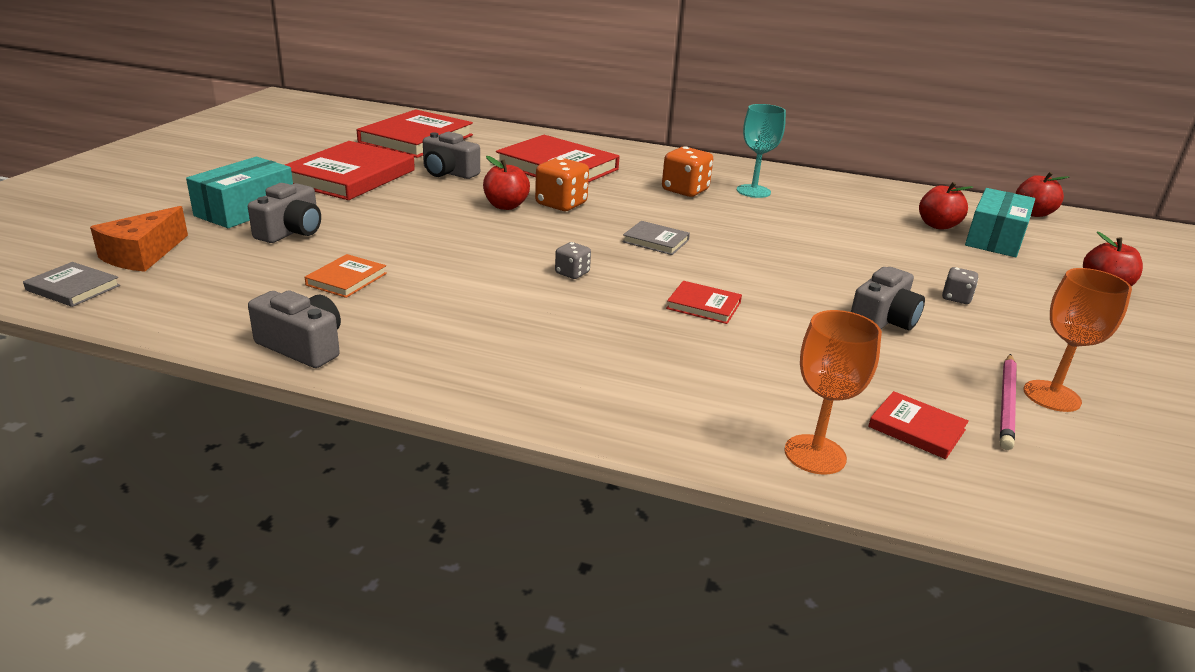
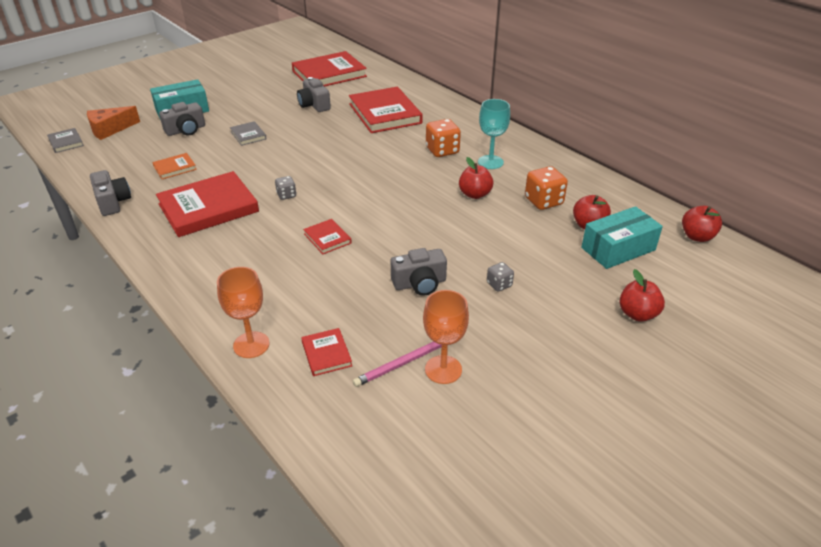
camera: 35 degrees right, 10 degrees up
red book [285,141,415,200] -> red book moved to [156,171,259,237]
red apple [483,156,530,210] -> red apple moved to [459,157,493,199]
orange dice [535,157,589,211] -> orange dice moved to [525,166,568,210]
grey book [622,221,690,255] -> grey book moved to [230,121,267,146]

